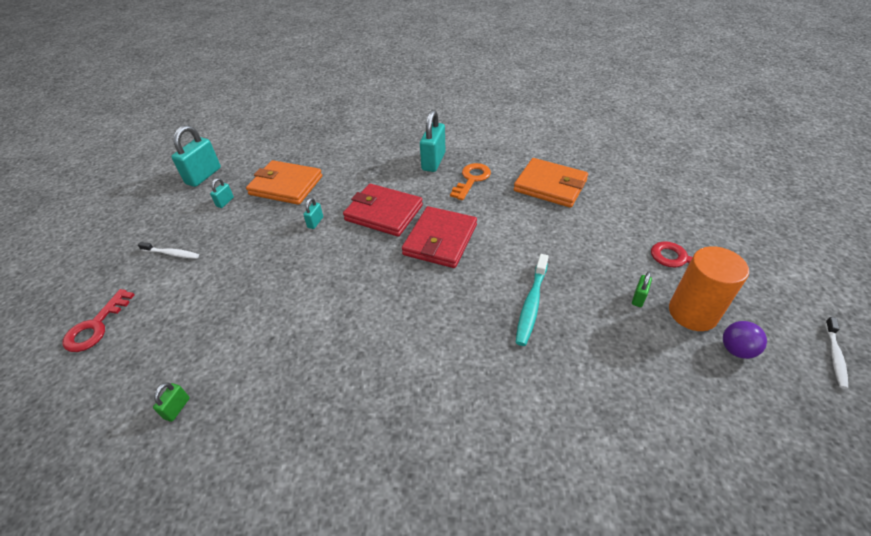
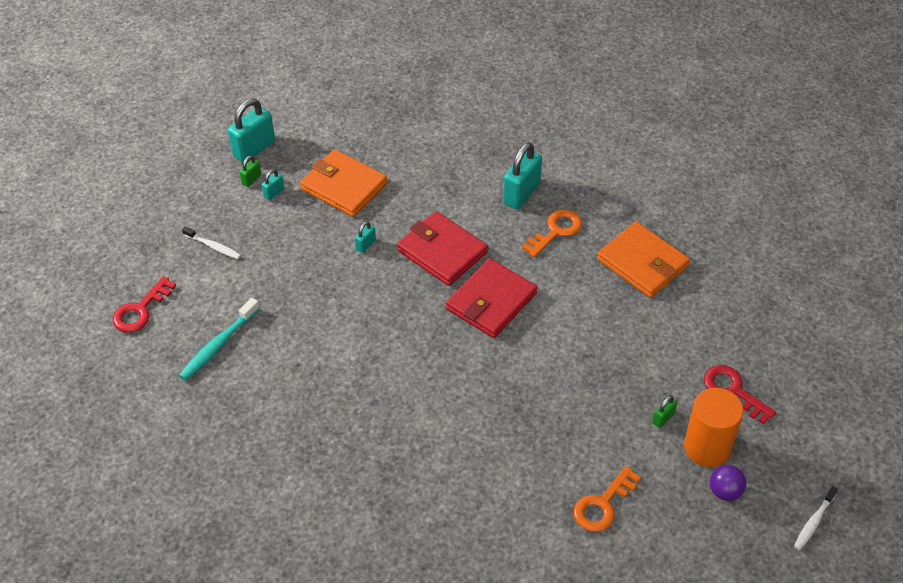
camera: 15 degrees right, 5 degrees up
green padlock [153,382,190,422] -> green padlock moved to [239,156,261,187]
turquoise toothbrush [516,254,549,346] -> turquoise toothbrush moved to [179,298,260,381]
none -> orange key [573,466,641,532]

